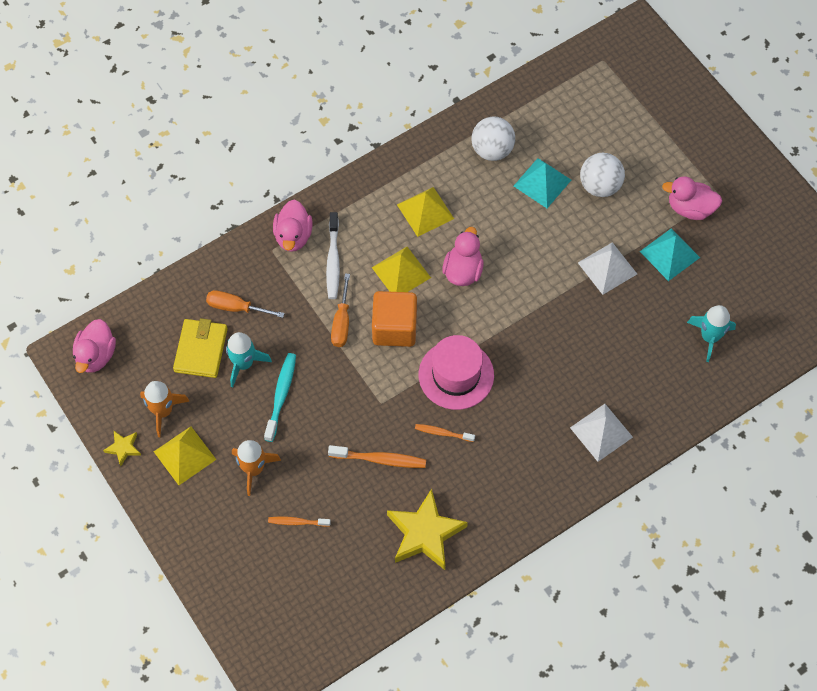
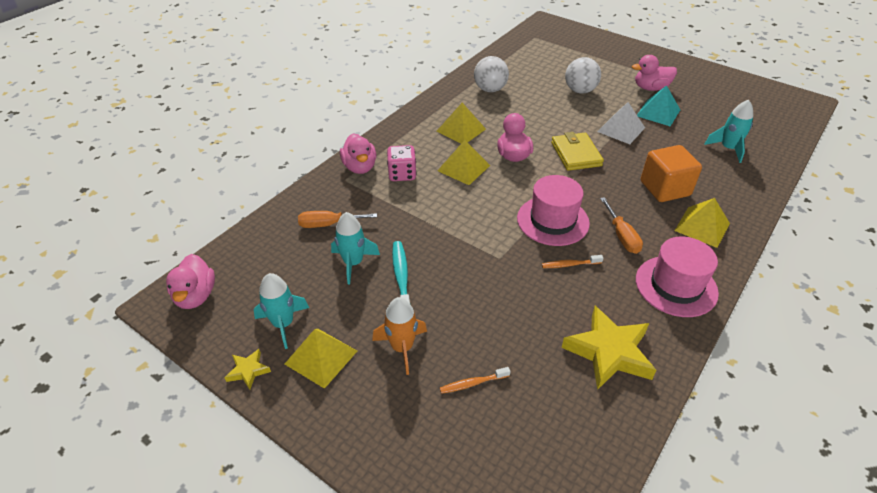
camera: 20 degrees left, 20 degrees down
orange rocket [140,381,190,437] -> turquoise rocket [254,273,309,349]
yellow wallet [173,318,228,378] -> yellow wallet moved to [551,132,604,171]
white toothbrush [326,212,340,299] -> pink dice [387,145,417,181]
orange toothbrush [328,445,426,468] -> none
orange screwdriver [331,273,350,347] -> orange screwdriver moved to [600,197,643,254]
orange cube [372,291,417,347] -> orange cube moved to [641,145,702,202]
turquoise pyramid [514,158,571,208] -> none
white pyramid [570,404,633,462] -> yellow pyramid [674,198,730,248]
none -> pink hat [636,237,719,317]

